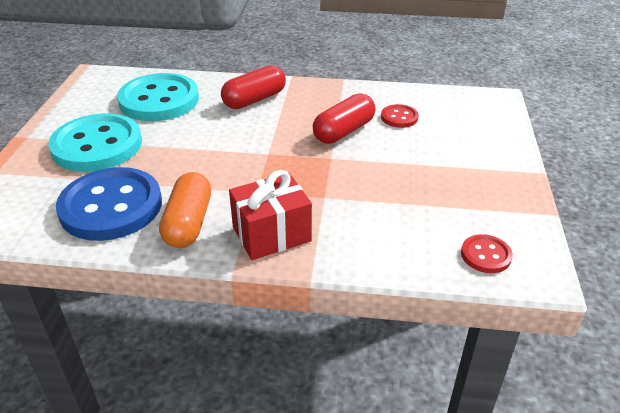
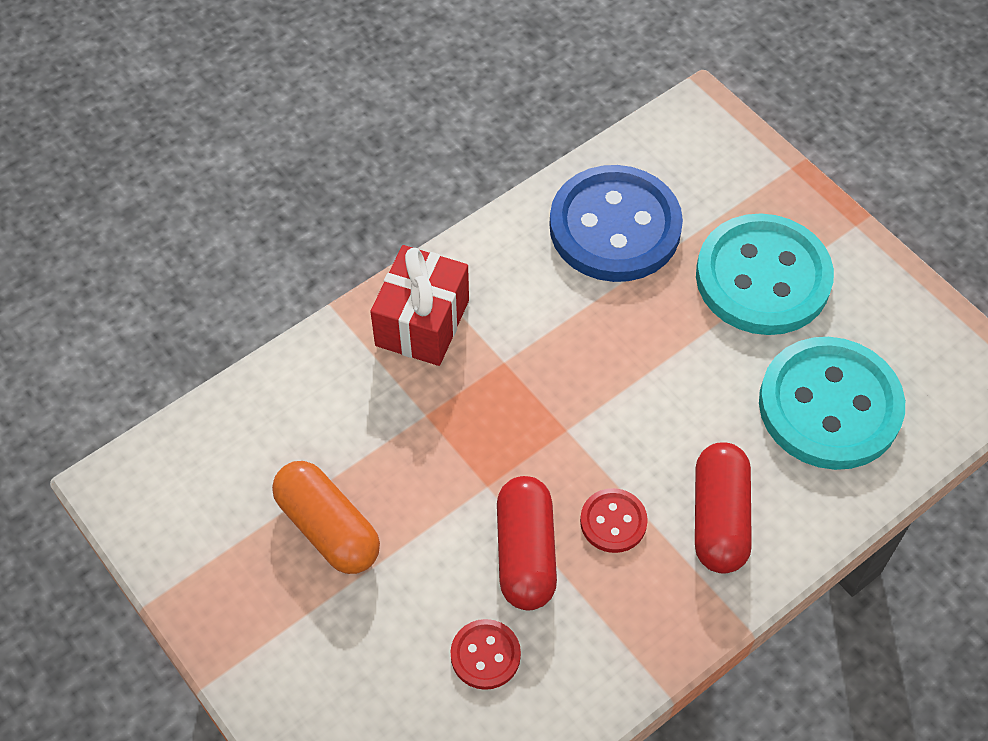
camera: 135 degrees right, 20 degrees up
orange capsule [159,172,211,248] -> orange capsule moved to [272,461,380,574]
red button [461,234,513,273] -> red button moved to [580,488,648,553]

